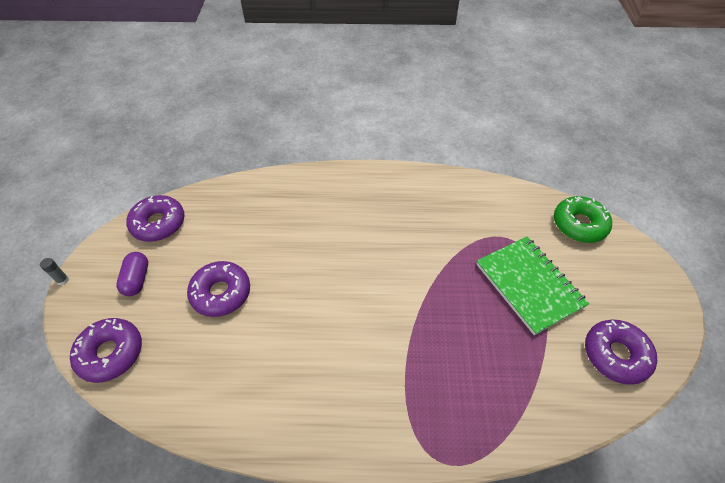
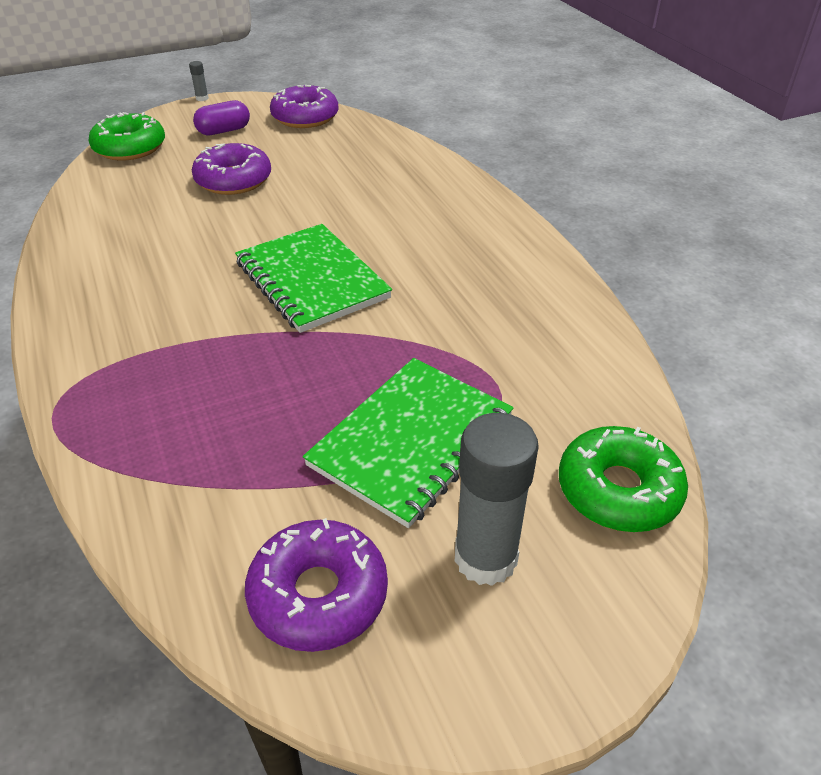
camera: 65 degrees right, 10 degrees down
purple donut [70,318,142,383] -> green donut [88,112,165,161]
none -> green notebook [235,224,392,333]
none -> grey glue stick [454,413,539,586]

